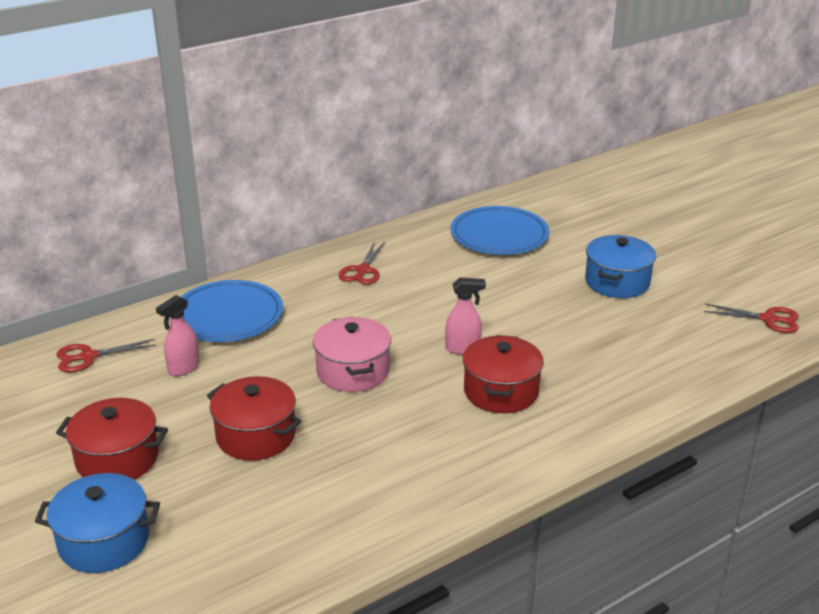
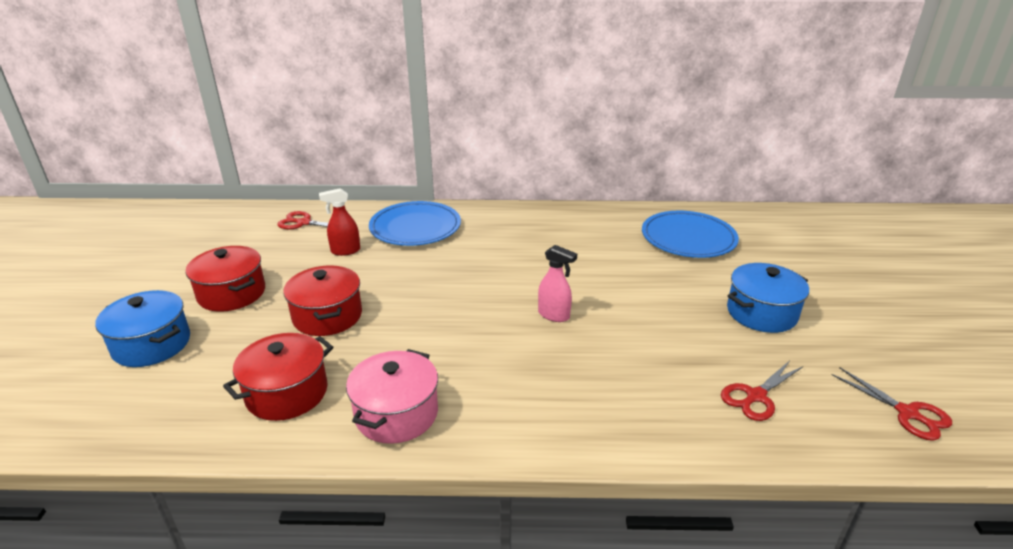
camera: 35 degrees right, 0 degrees up
pink spray bottle [156,295,200,376] -> red spray bottle [319,188,360,256]
pink pot [313,317,391,392] -> pink pot moved to [346,349,438,444]
red scissors [339,241,385,285] -> red scissors moved to [721,361,803,421]
red pot [463,335,544,413] -> red pot moved to [223,333,333,421]

